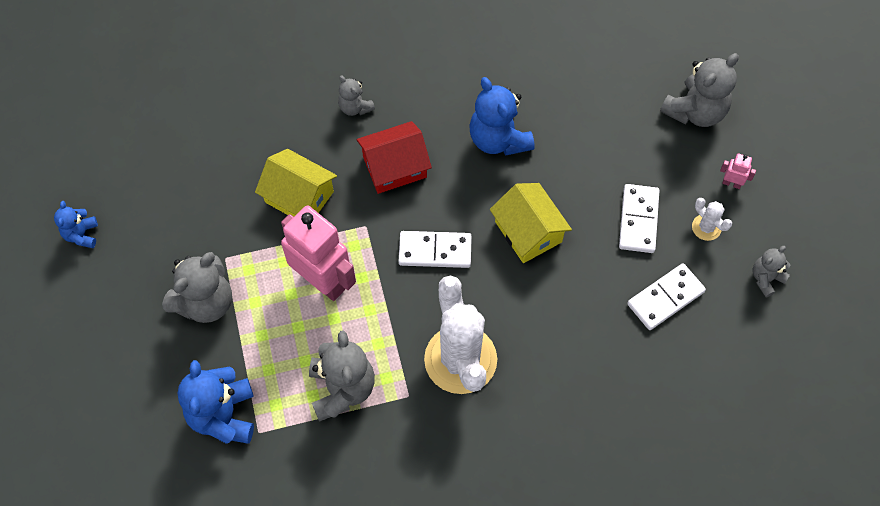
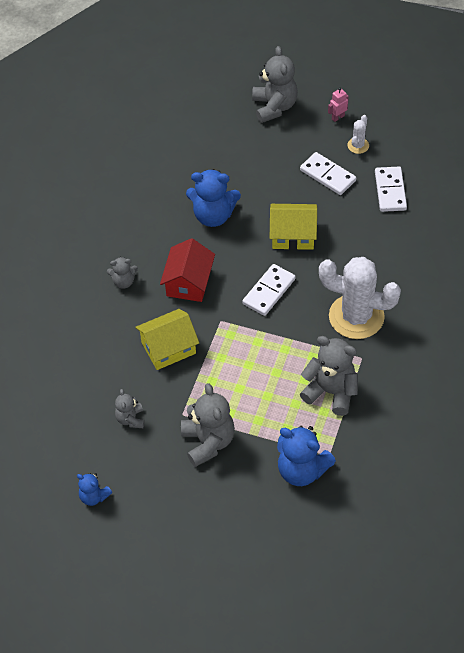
camera: 55 degrees left, 10 degrees down
pink robot [281,205,356,301] -> none
white cactus [692,198,732,241] -> white cactus turned 60 degrees counterclockwise [347,115,369,154]
grey teddy bear [753,246,790,297] -> grey teddy bear moved to [115,389,145,428]

